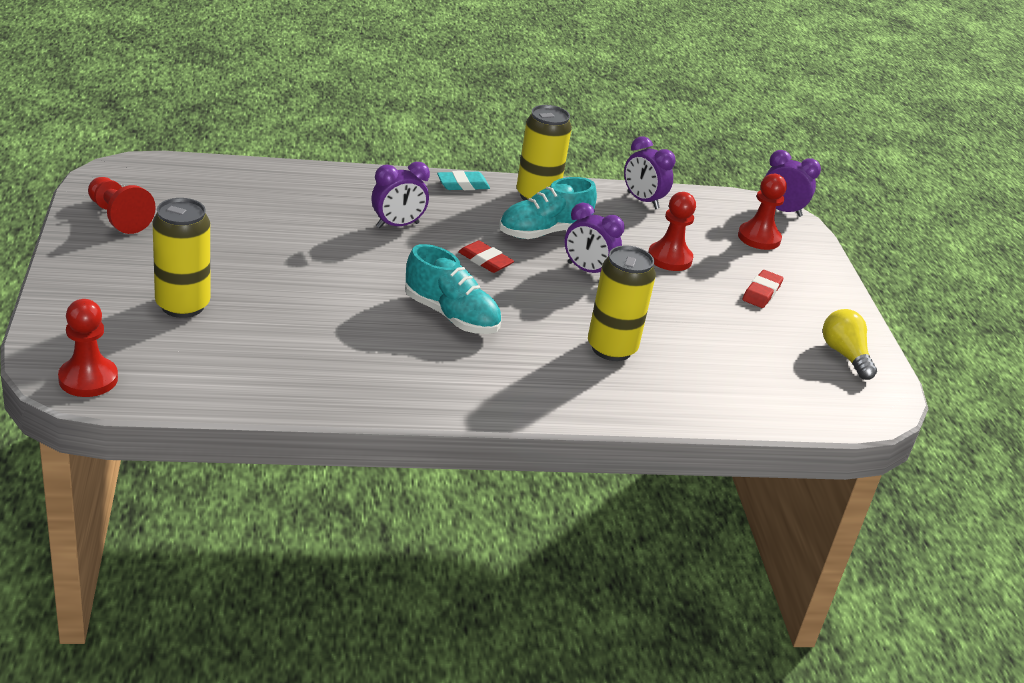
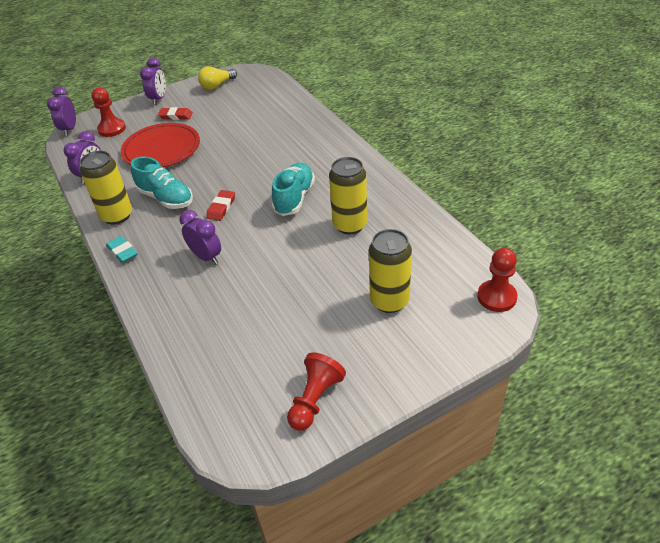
camera: 105 degrees left, 10 degrees up
purple clock [564,203,625,273] -> purple clock moved to [140,58,166,105]
yellow can [588,245,656,361] -> yellow can moved to [329,157,367,235]
red pawn [648,192,696,271] -> red plate [121,123,200,167]

